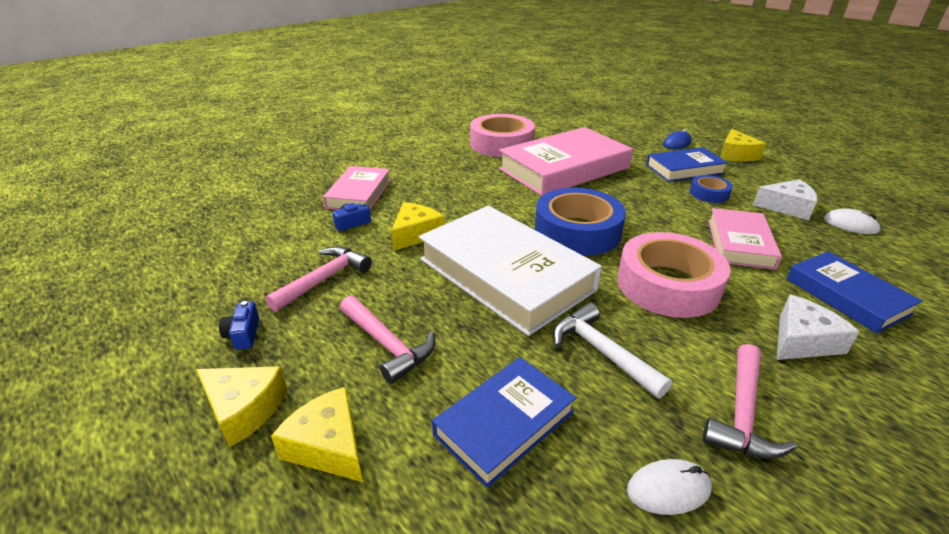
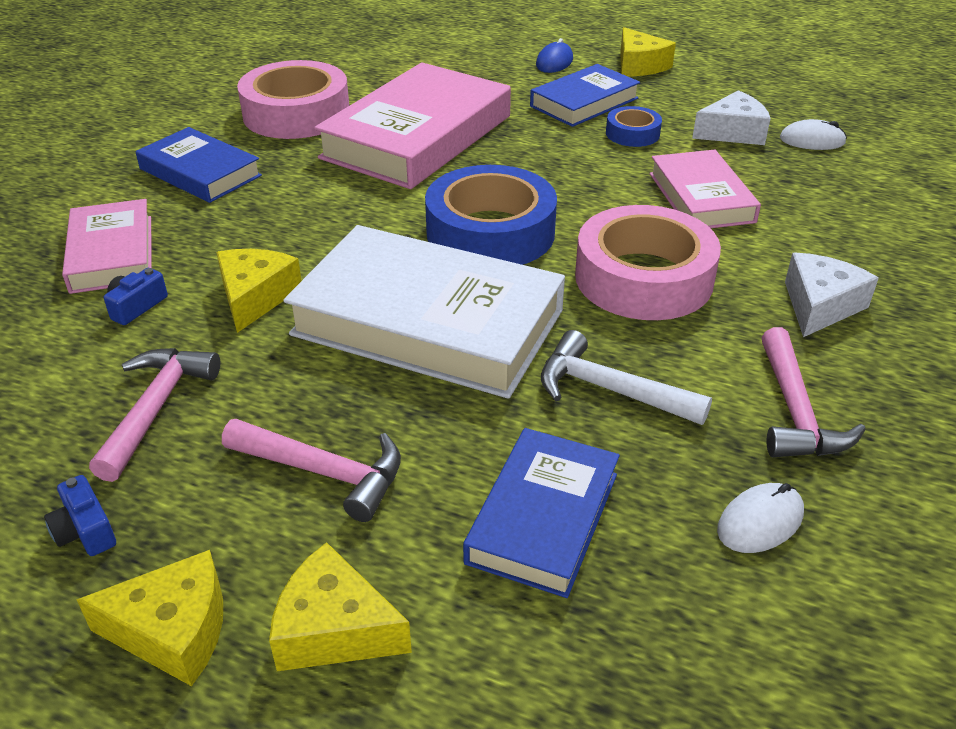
camera: 25 degrees left, 5 degrees up
blue book [787,252,922,334] -> blue book moved to [136,127,262,203]

